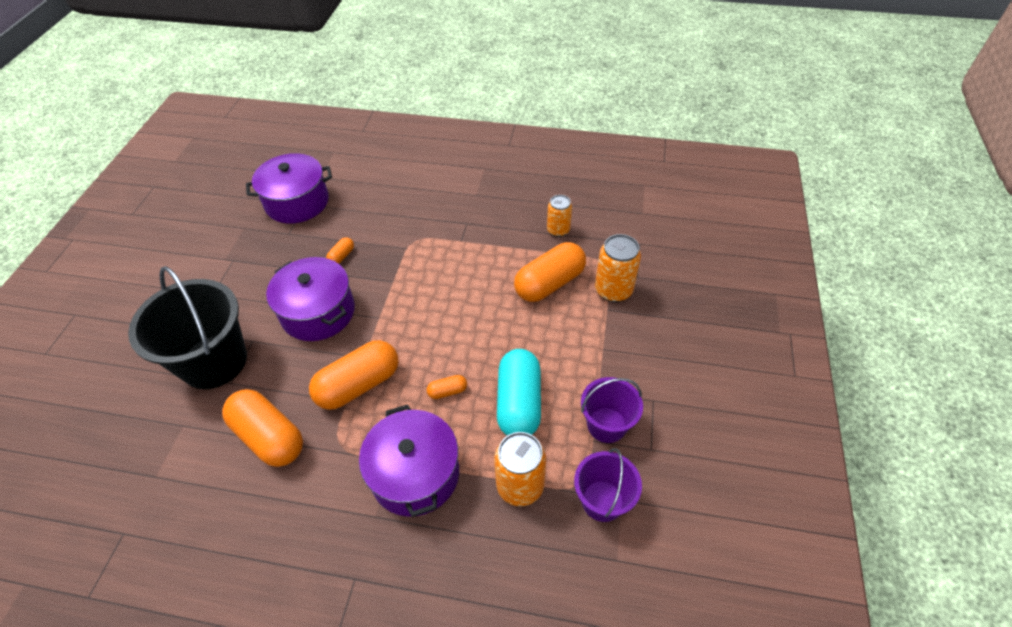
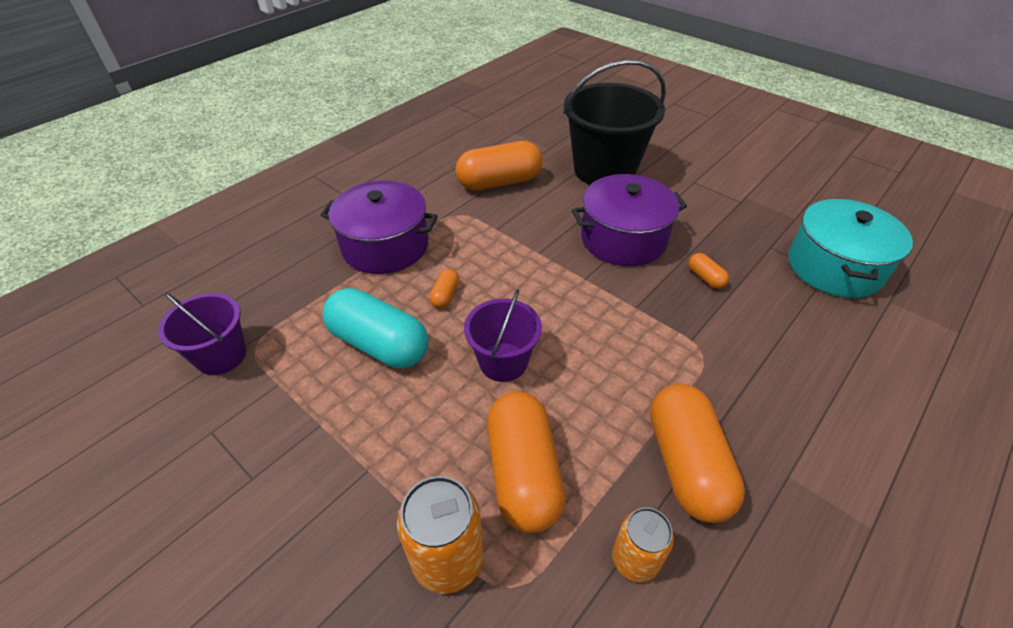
camera: 120 degrees right, 5 degrees down
purple pot [246,153,332,224] -> turquoise pot [788,199,913,298]
orange capsule [309,340,399,410] -> orange capsule moved to [650,384,745,523]
orange can [494,432,546,506] -> none
purple bucket [581,377,643,443] -> purple bucket moved to [464,289,542,382]

